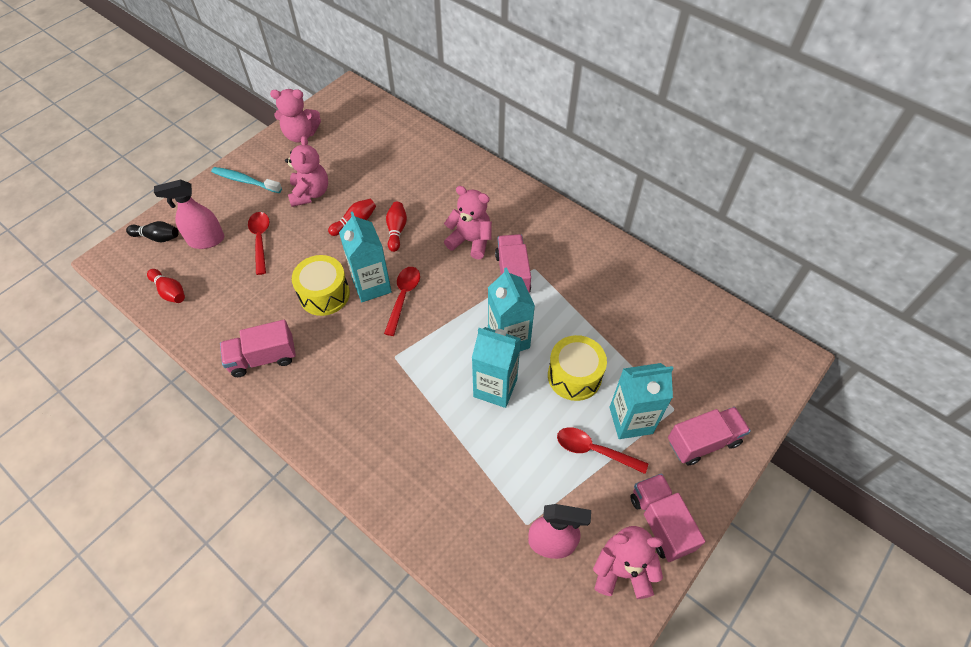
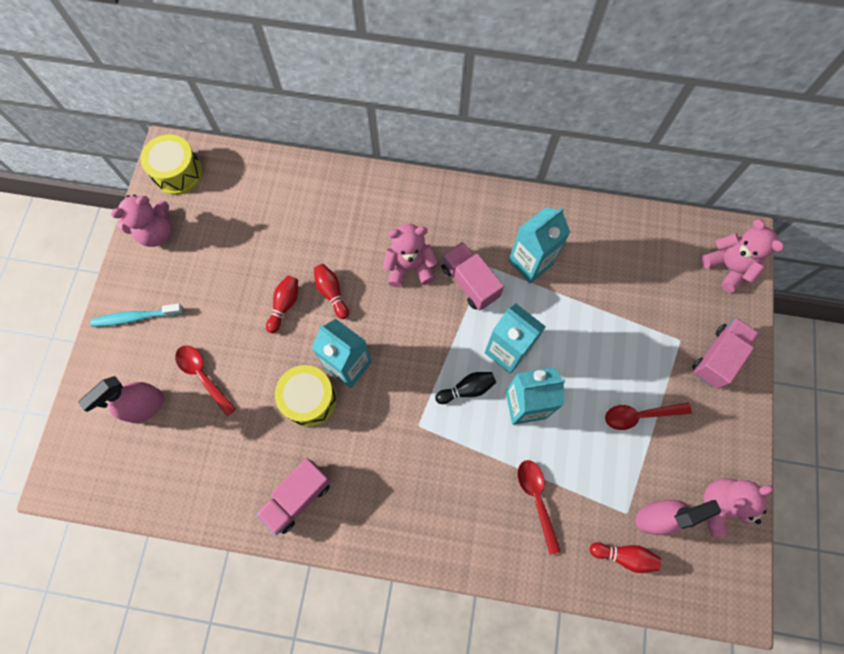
camera: 30 degrees left, 15 degrees up
black bowling pin [126,221,179,242] -> black bowling pin moved to [435,372,496,404]
red bowling pin [147,269,185,303] -> red bowling pin moved to [590,542,661,573]
pink teddy bear [285,136,328,207] -> pink teddy bear moved to [702,219,784,293]
red spoon [384,267,420,336] -> red spoon moved to [518,460,561,555]
yellow drum [548,335,607,401] -> yellow drum moved to [141,134,203,195]
turquoise carton [609,363,673,439] -> turquoise carton moved to [509,207,571,283]
pink truck [630,473,705,562] -> none

